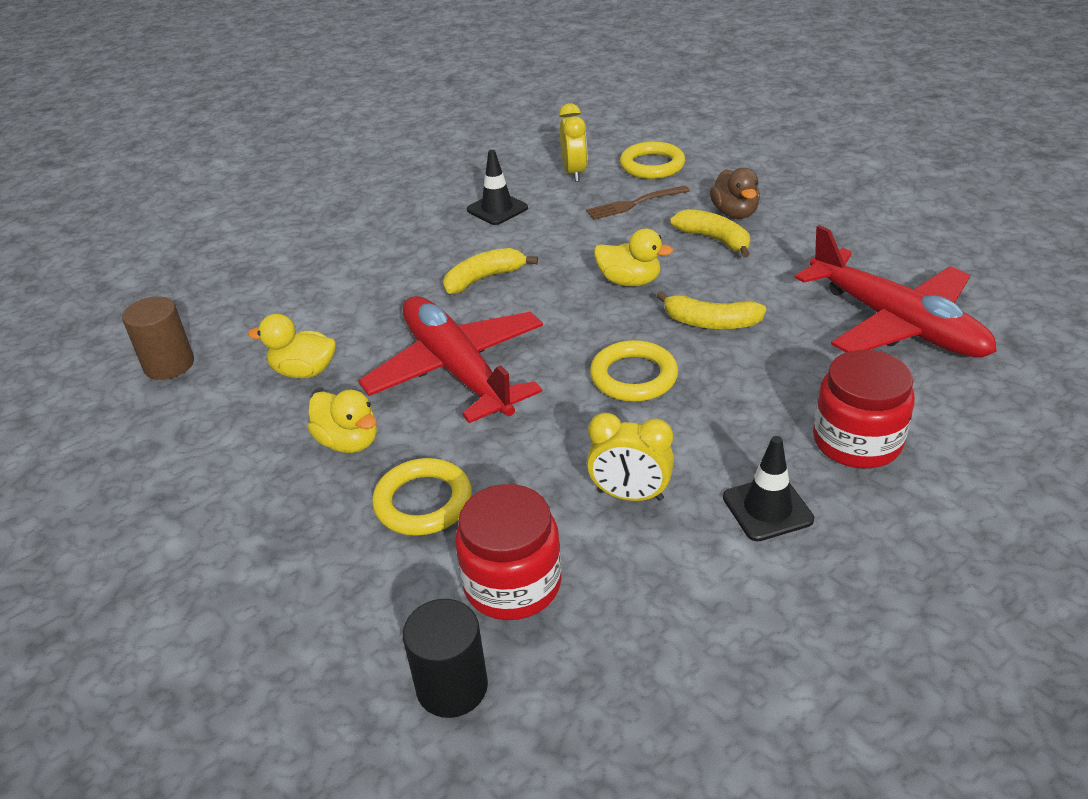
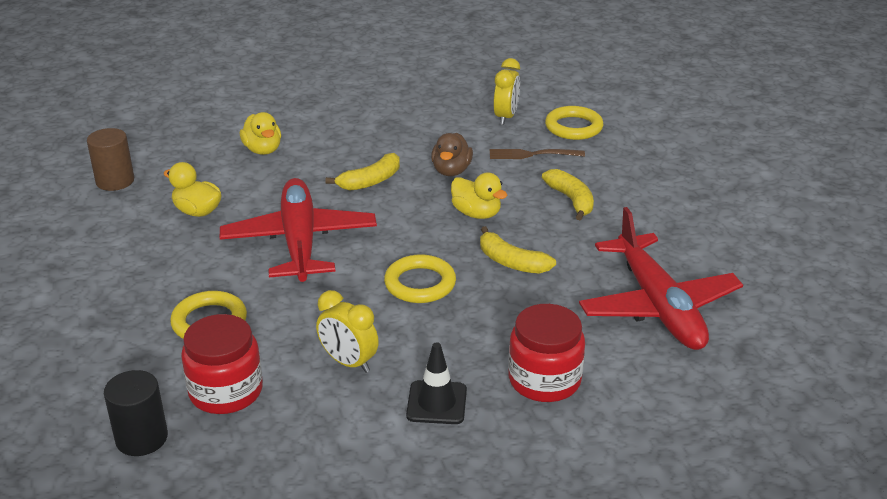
camera: 20 degrees right, 5 degrees down
yellow duck [308,390,377,453] -> yellow duck moved to [240,112,281,155]
yellow banana [443,248,538,294] -> yellow banana turned 150 degrees clockwise [325,153,400,190]
black traffic cone [467,150,528,225] -> none
brown duck [710,168,760,219] -> brown duck moved to [431,133,473,176]

